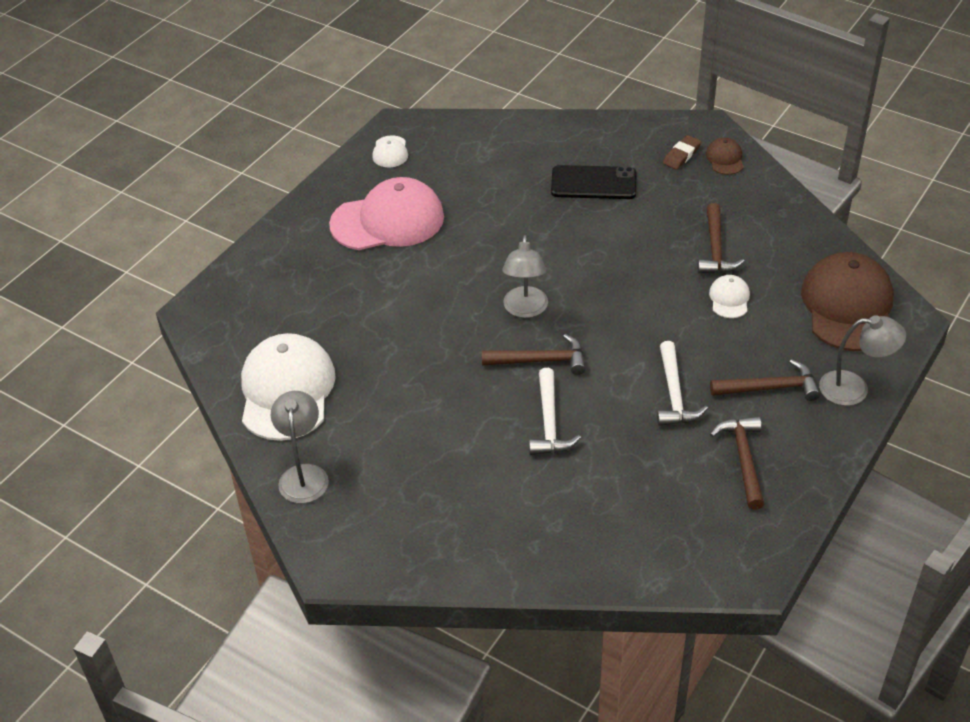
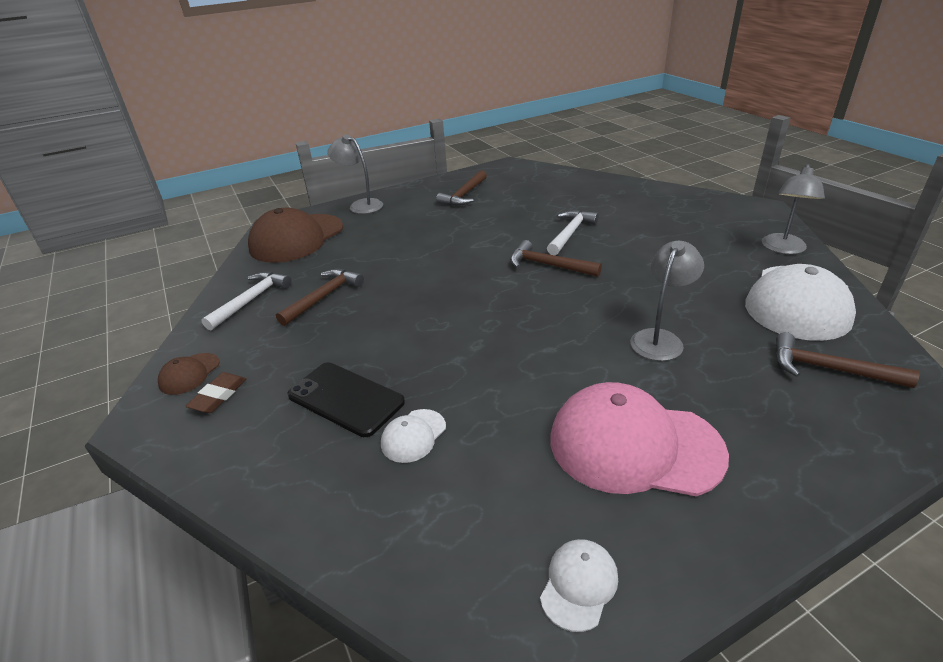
camera: 150 degrees left, 10 degrees down
grey lamp [502,235,548,318] -> grey lamp moved to [630,241,704,361]
white hammer [657,341,708,426] -> white hammer moved to [201,272,292,330]
brown eraser [663,135,701,170] -> brown eraser turned 45 degrees counterclockwise [185,372,246,413]
white cap [709,275,750,318] -> white cap moved to [381,409,446,463]
brown hammer [710,359,820,401] -> brown hammer moved to [776,332,919,388]

